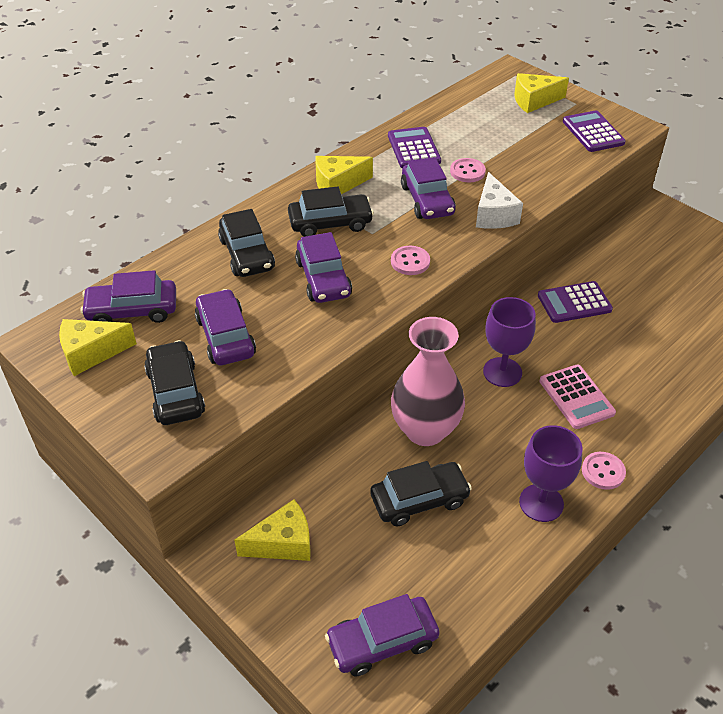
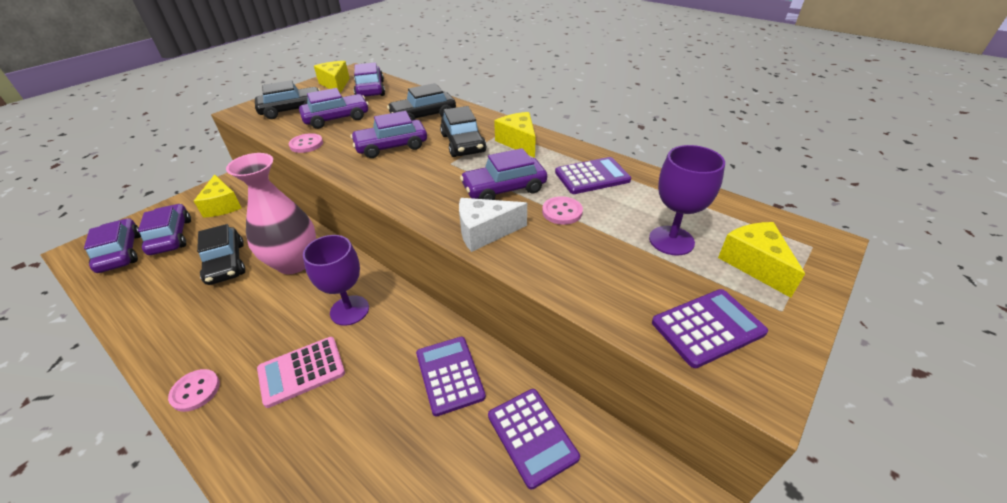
camera: 85 degrees right, 5 degrees down
pink button [391,246,430,275] -> pink button moved to [289,133,323,153]
purple goblet [519,425,583,522] -> purple goblet moved to [649,145,725,256]
none -> purple car [138,204,191,255]
none -> purple calculator [488,389,580,489]

